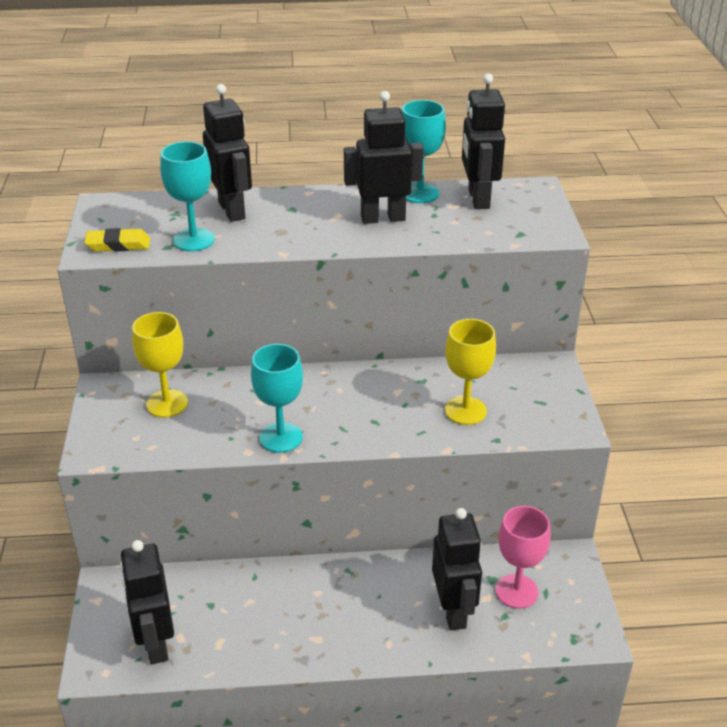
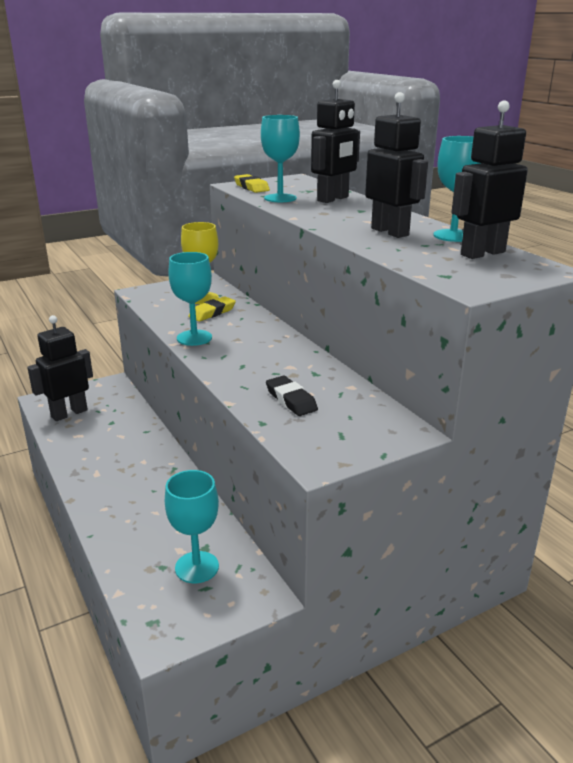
camera: 65 degrees right, 10 degrees down
black robot [432,508,482,630] -> none
yellow goblet [445,319,496,425] -> black eraser [266,376,318,416]
pink goblet [496,506,551,609] -> turquoise goblet [165,470,219,583]
none -> yellow eraser [188,296,236,322]

